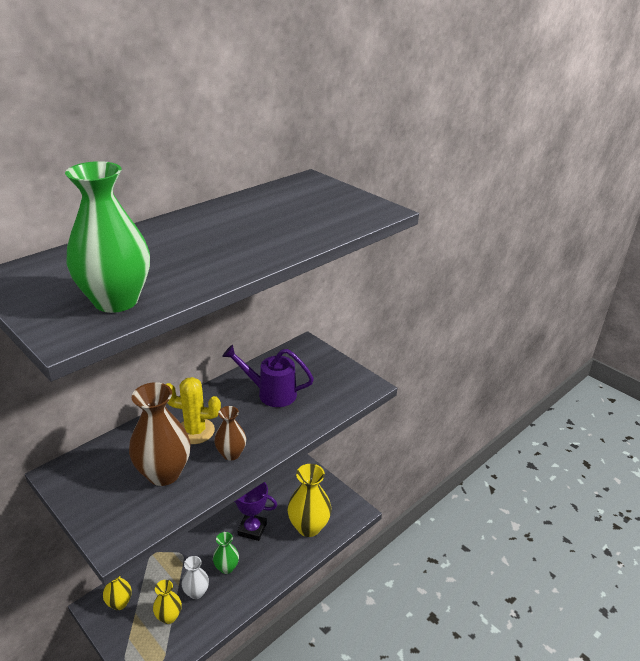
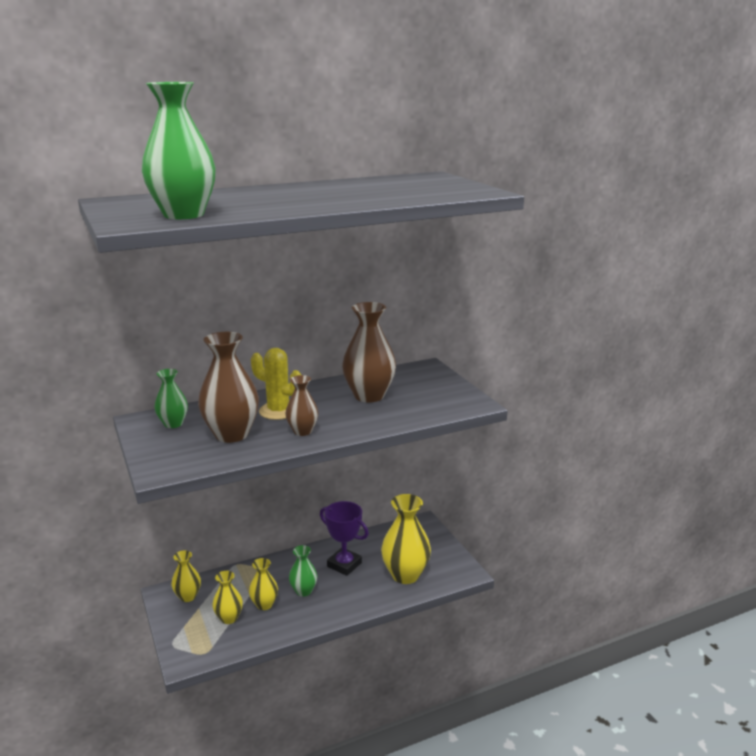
camera: 20 degrees right, 10 degrees down
white vase [182,556,209,599] -> yellow vase [249,558,278,610]
purple watering can [222,345,314,407] -> brown vase [342,302,396,403]
none -> green vase [154,369,188,428]

